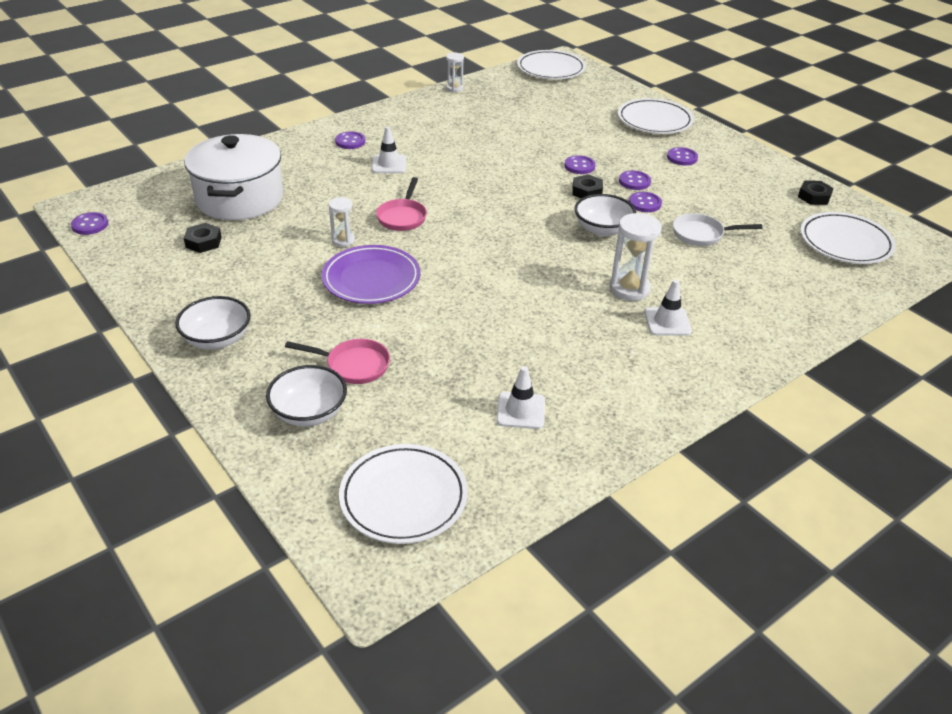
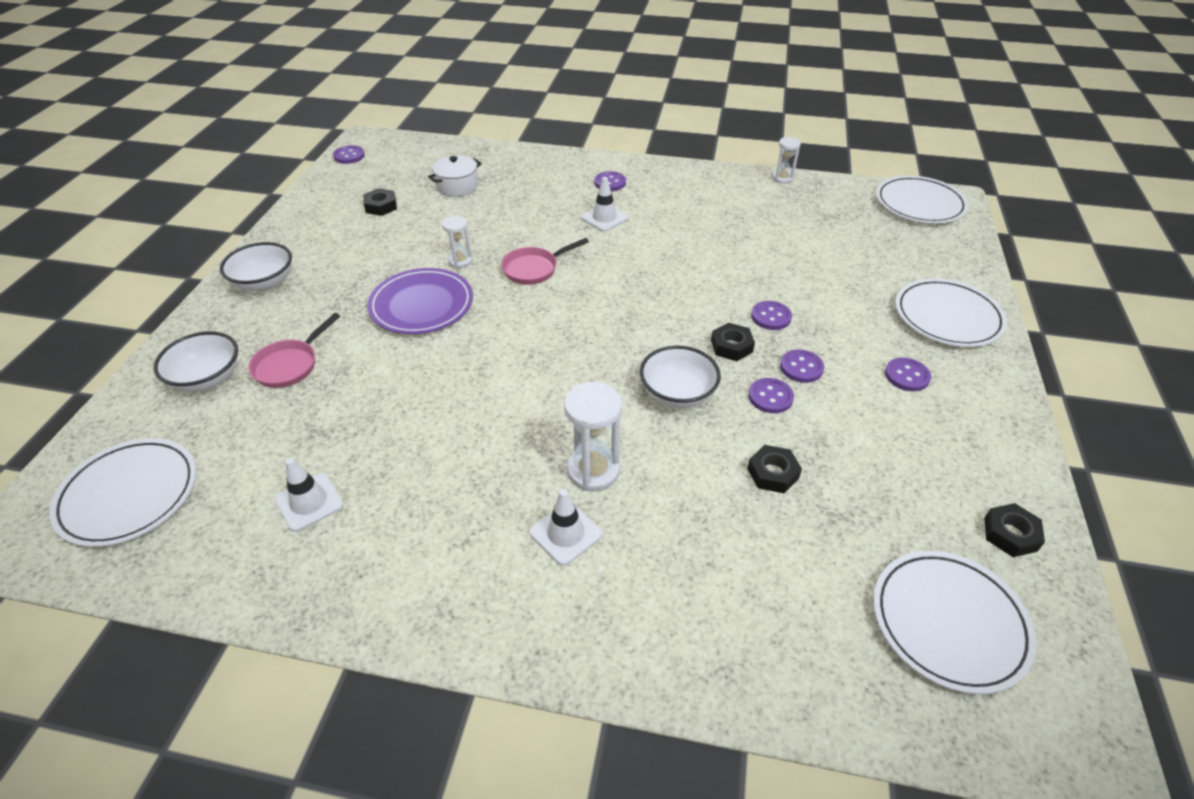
camera: 50 degrees right, 5 degrees up
white pot [184,134,283,220] -> white pot [428,155,482,197], size x0.49
pink pan [285,339,390,384] -> pink pan turned 60 degrees clockwise [248,313,340,388]
white pan [673,213,763,246] -> black nut [747,445,802,493]

